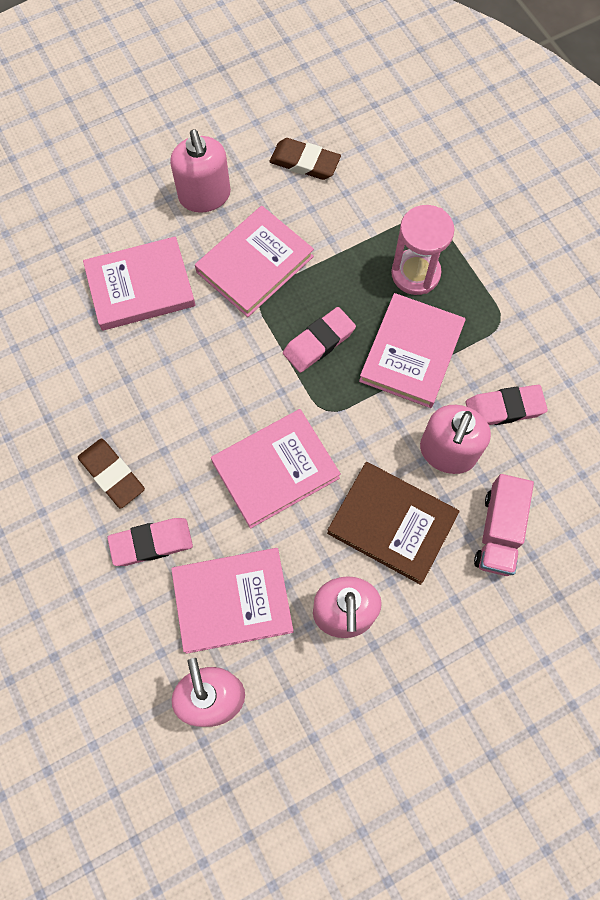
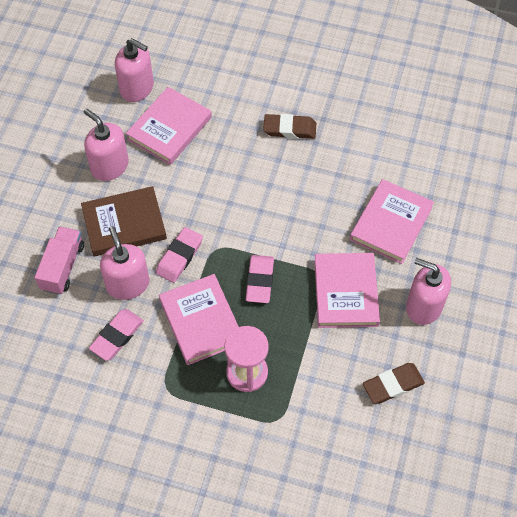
camera: 135 degrees right, 10 degrees down
pink eraser [108,518,193,566] -> pink eraser moved to [156,227,203,283]
pink book [211,409,341,529] -> none
pink truck [474,474,534,576] -> pink truck turned 45 degrees clockwise [35,226,84,295]

